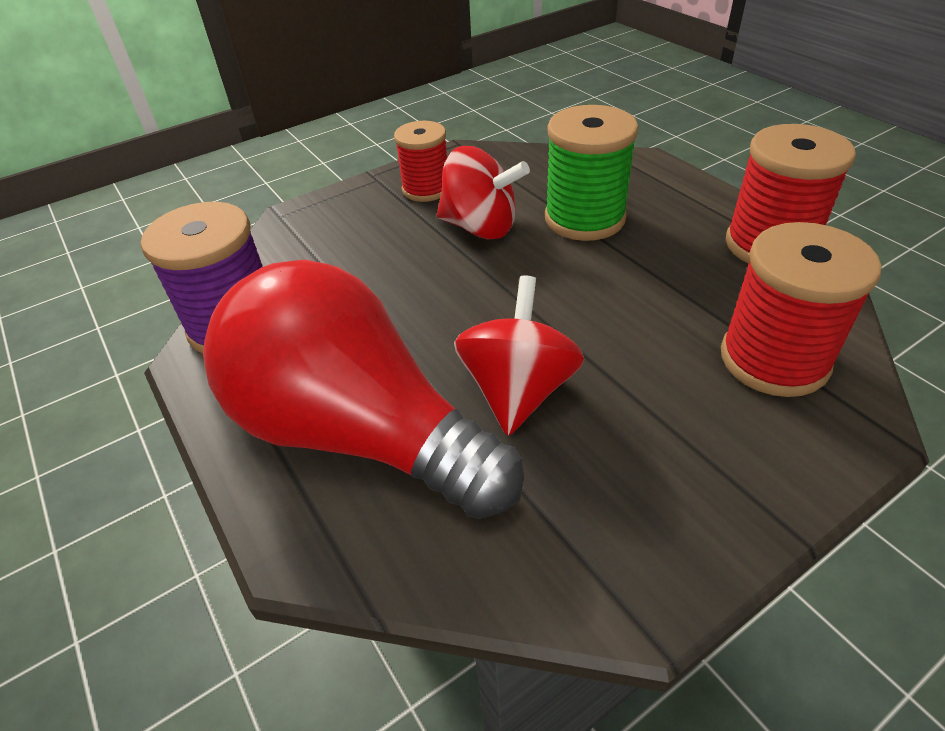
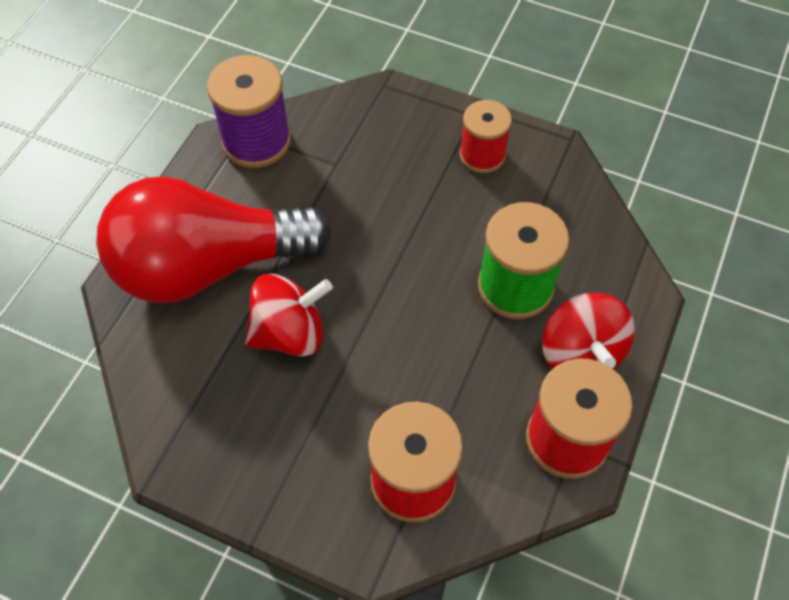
camera: 55 degrees right, 15 degrees up
red light bulb [203,260,524,519] -> red light bulb turned 105 degrees counterclockwise [96,176,331,303]
red spinning top [437,146,530,239] -> red spinning top moved to [542,293,635,370]

